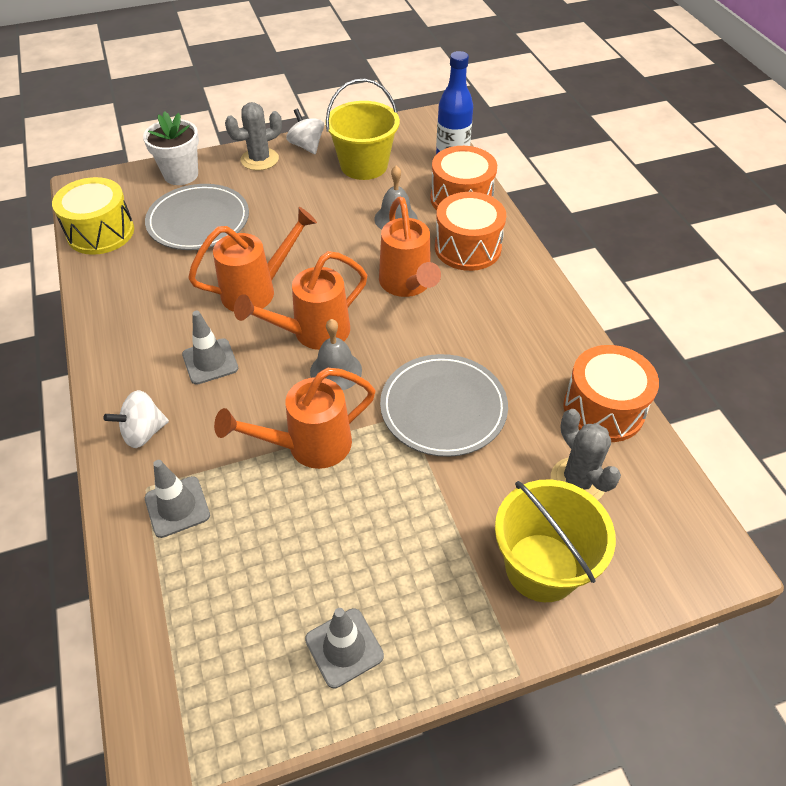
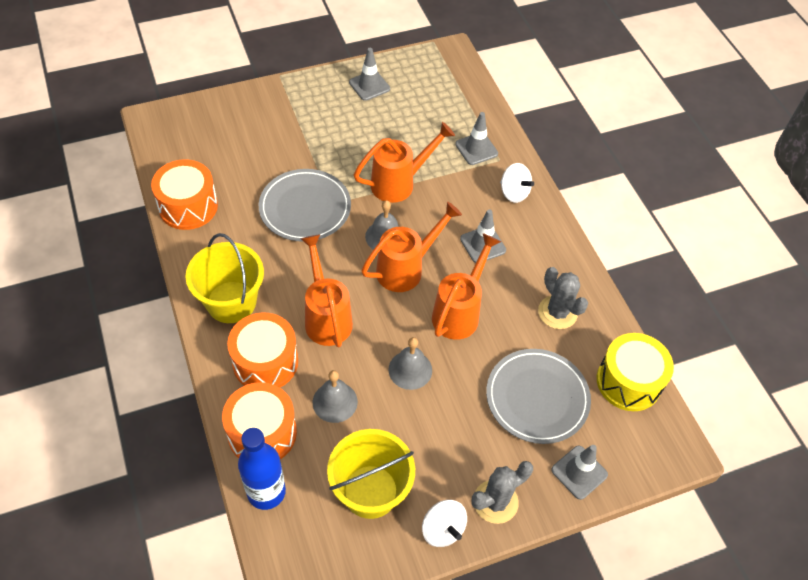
camera: 175 degrees right, 5 degrees up
white spinning top [104,390,169,448] -> white spinning top turned 75 degrees clockwise [500,163,534,203]
white flower pot [143,111,199,185] -> grey traffic cone [551,445,608,500]
orange watering can [188,207,317,312] -> orange watering can turned 150 degrees clockwise [432,233,501,340]
yellow bucket [495,479,616,602] -> yellow bucket moved to [185,233,264,323]
grey cactus [551,409,621,500] -> grey cactus moved to [538,267,588,329]
none -> grey bell [388,337,432,390]

